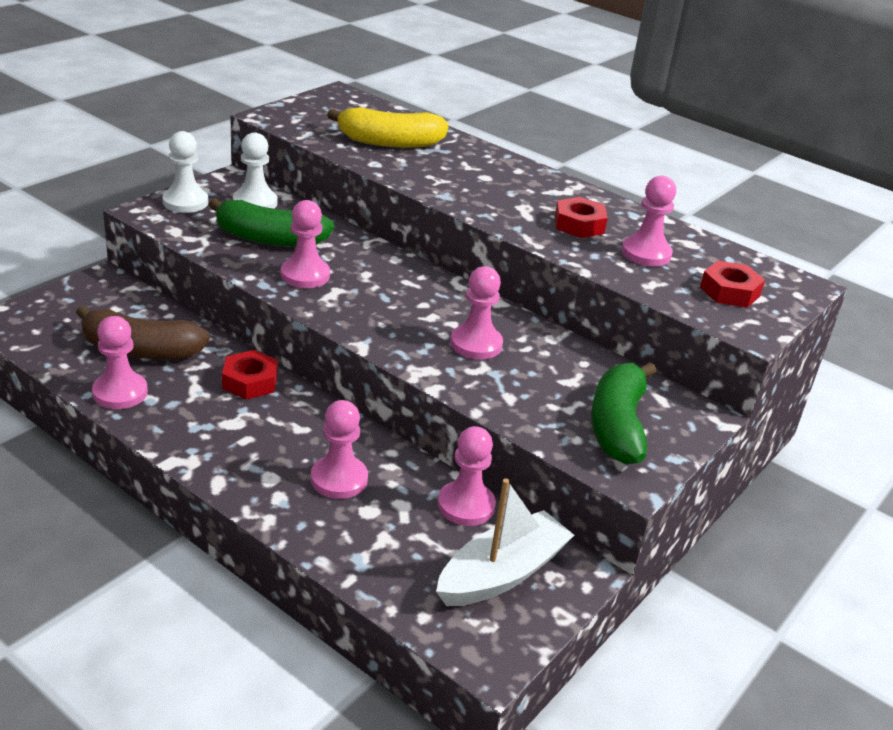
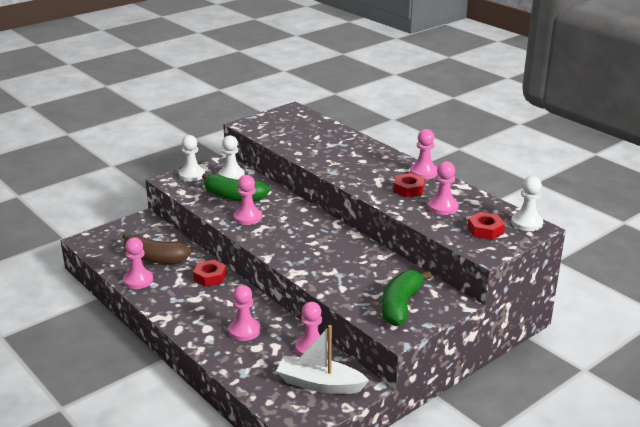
camera: 15 degrees right, 5 degrees down
yellow banana [327,107,449,148] -> none
white boat [436,478,574,606] -> white boat turned 135 degrees counterclockwise [276,325,369,394]
pink pawn [450,266,503,360] -> pink pawn moved to [410,129,437,179]
none -> white pawn [511,176,543,231]

